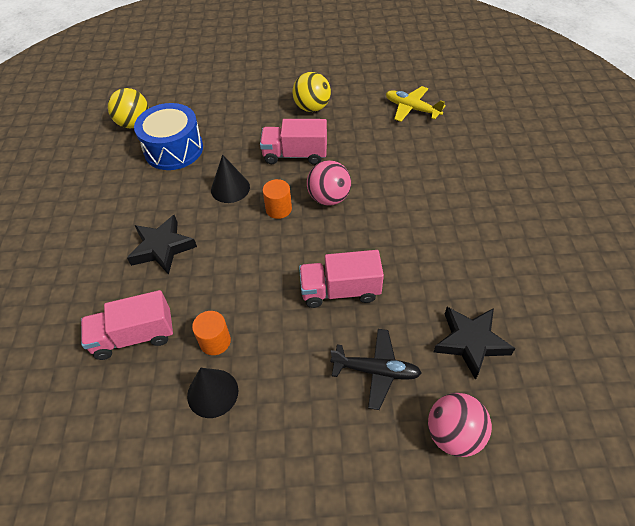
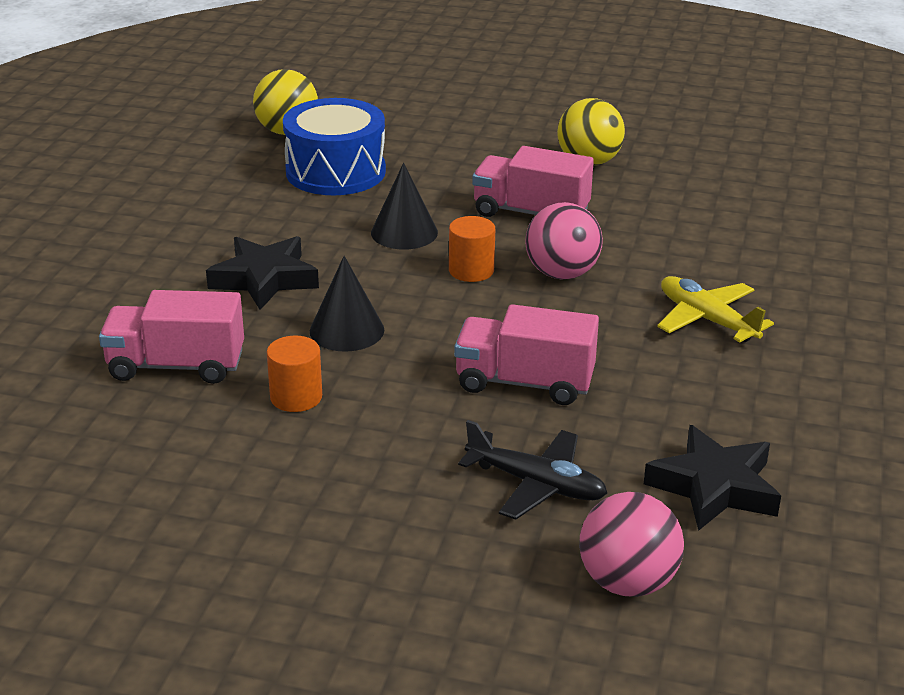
camera: 15 degrees right, 20 degrees down
black cone [187,368,238,418] -> black cone moved to [310,256,384,352]
yellow plane [386,86,446,122] -> yellow plane moved to [657,276,774,342]

